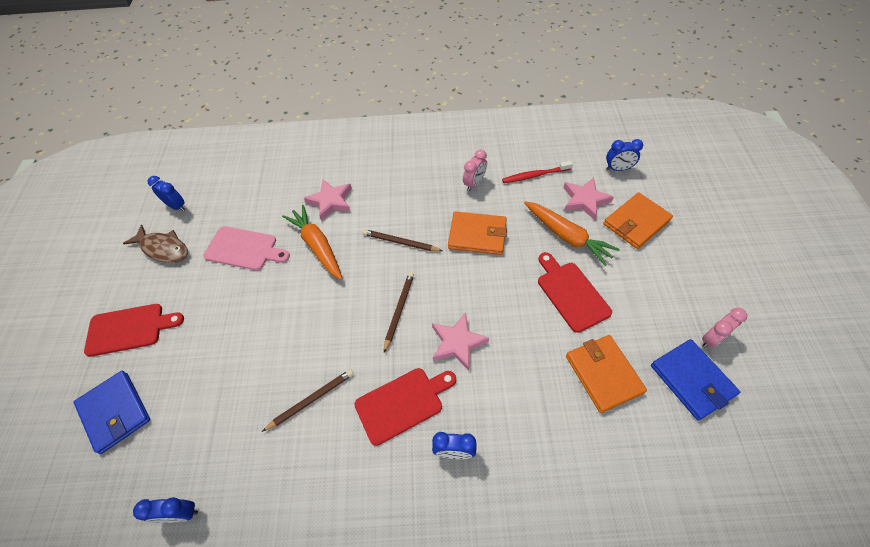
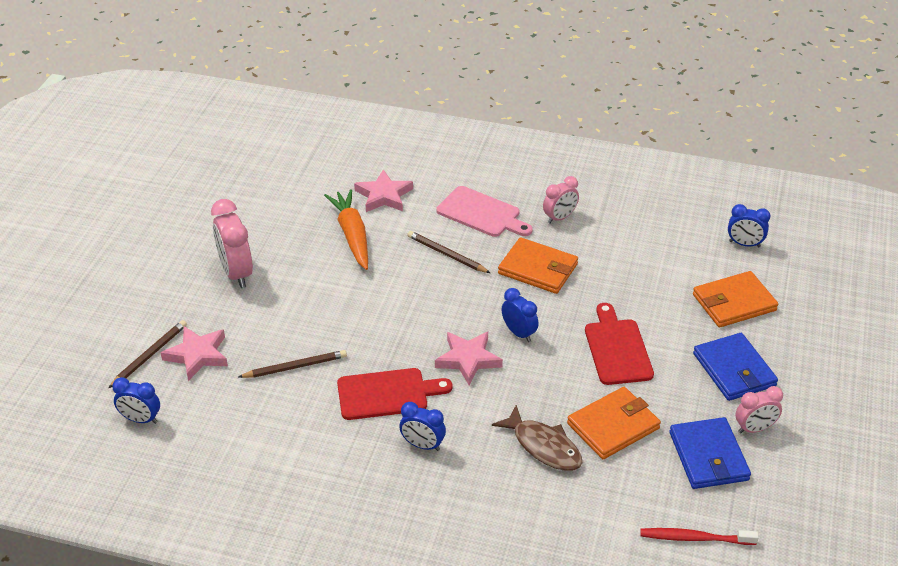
camera: 15 degrees right, 15 degrees down
blue wallet [74,371,150,454] -> blue wallet moved to [693,333,778,401]
red cutting board [84,304,184,357] -> none
brown fish [123,225,188,263] -> brown fish moved to [492,405,582,471]
blue clock [147,176,185,211] -> blue clock moved to [502,288,539,342]
pink cutting board [203,226,290,270] -> pink cutting board moved to [437,186,533,237]
brown pencil [384,272,414,353] -> brown pencil moved to [109,320,187,388]
red toothbrush [502,161,573,183] -> red toothbrush moved to [640,528,759,545]
orange carrot [524,201,620,266] -> none
pink star [563,177,614,220] -> pink star moved to [161,326,228,381]
orange wallet [566,335,647,413] -> orange wallet turned 60 degrees clockwise [567,387,661,459]
none -> pink clock [211,199,253,288]

